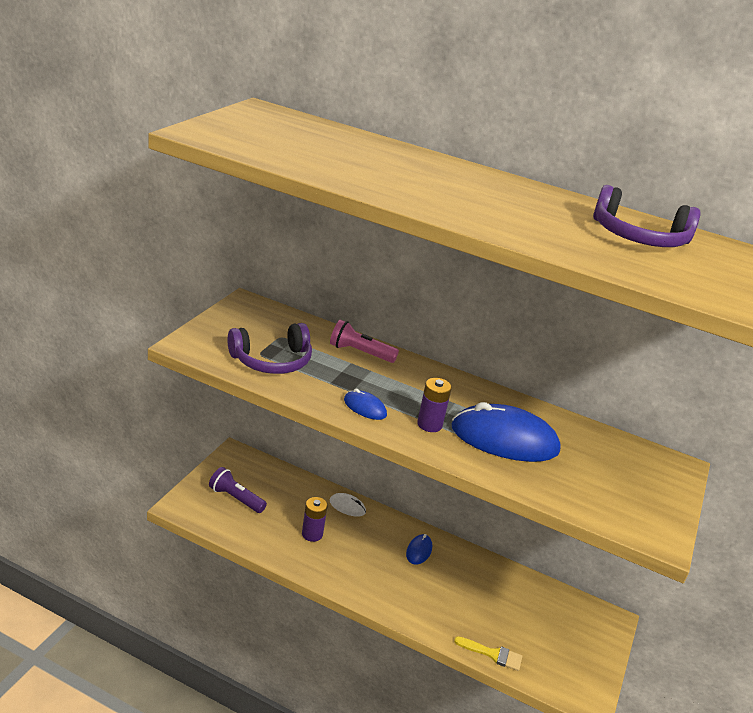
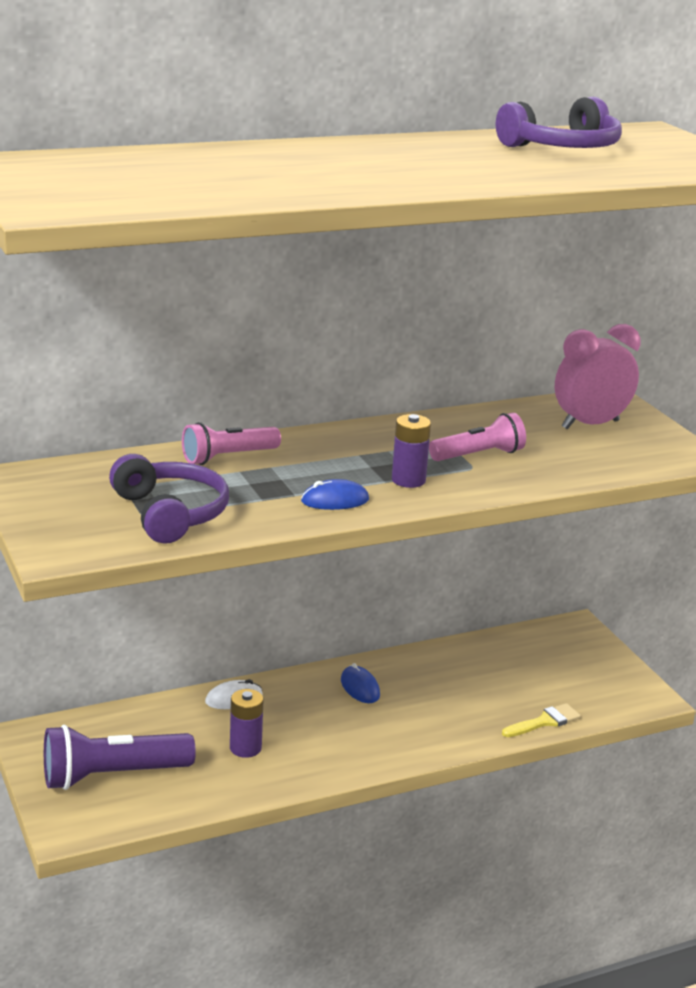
camera: 45 degrees left, 5 degrees down
purple flashlight [209,467,267,513] -> purple flashlight [44,725,196,790], size x1.52
purple headphones [228,323,312,374] -> purple headphones turned 45 degrees counterclockwise [109,454,229,544]
blue mouse [451,402,561,462] -> pink flashlight [429,413,526,461]
none -> pink clock [555,324,640,429]

